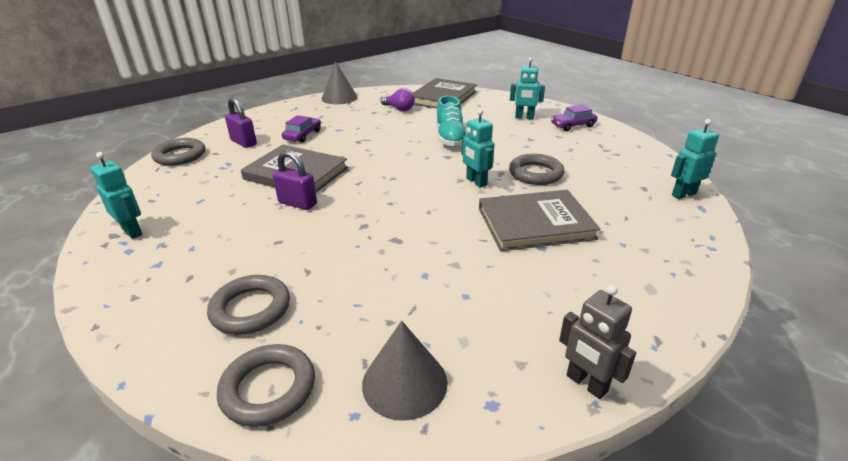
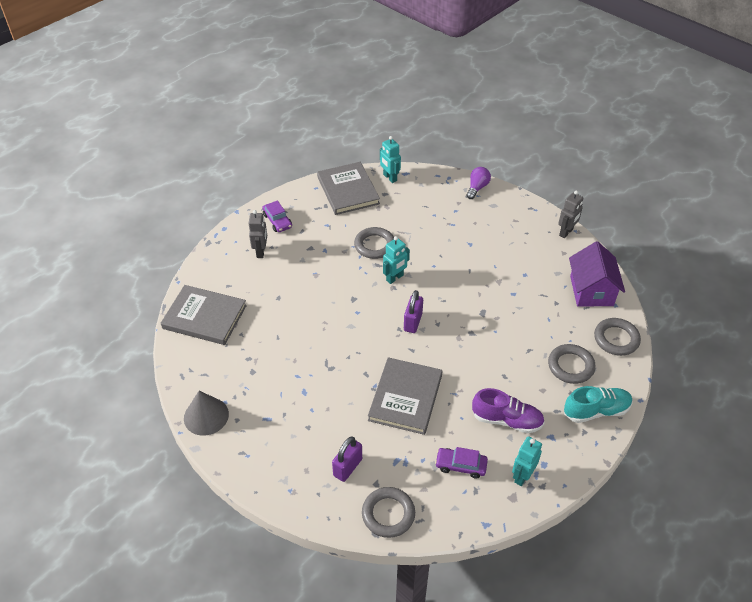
camera: 100 degrees left, 15 degrees up
purple padlock [273,151,317,210] -> purple padlock moved to [404,290,423,333]
purple car [282,115,321,143] -> purple car moved to [435,447,488,479]
grey cone [362,321,448,421] -> purple house [569,241,625,307]
purple light bulb [381,88,415,111] -> purple light bulb moved to [466,167,491,199]
turquoise shoe [436,96,466,147] -> turquoise shoe moved to [564,386,632,423]
grey book [479,190,601,251] -> grey book moved to [317,162,380,215]
turquoise robot [510,57,545,119] -> grey robot [248,210,267,258]
none -> purple shoe [472,388,545,433]

